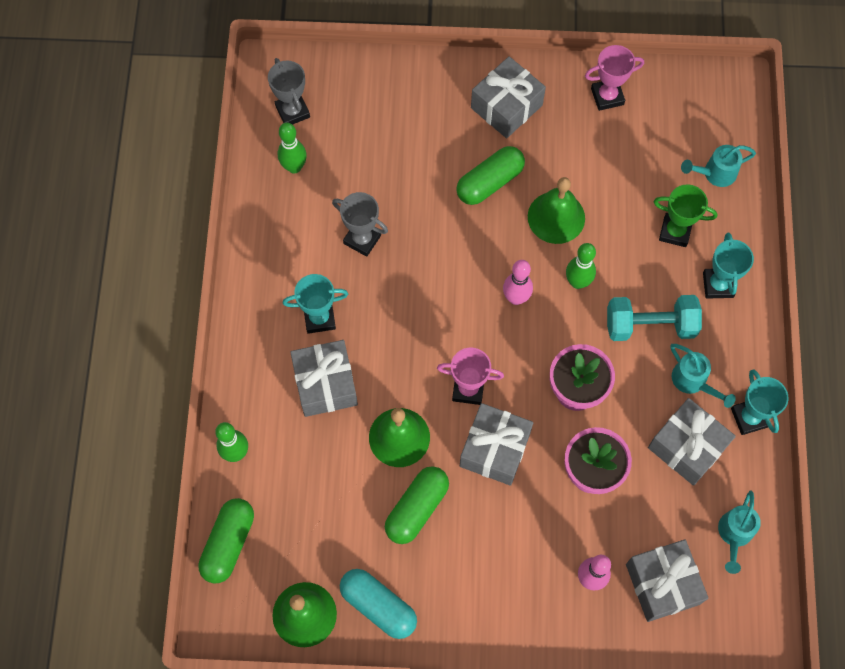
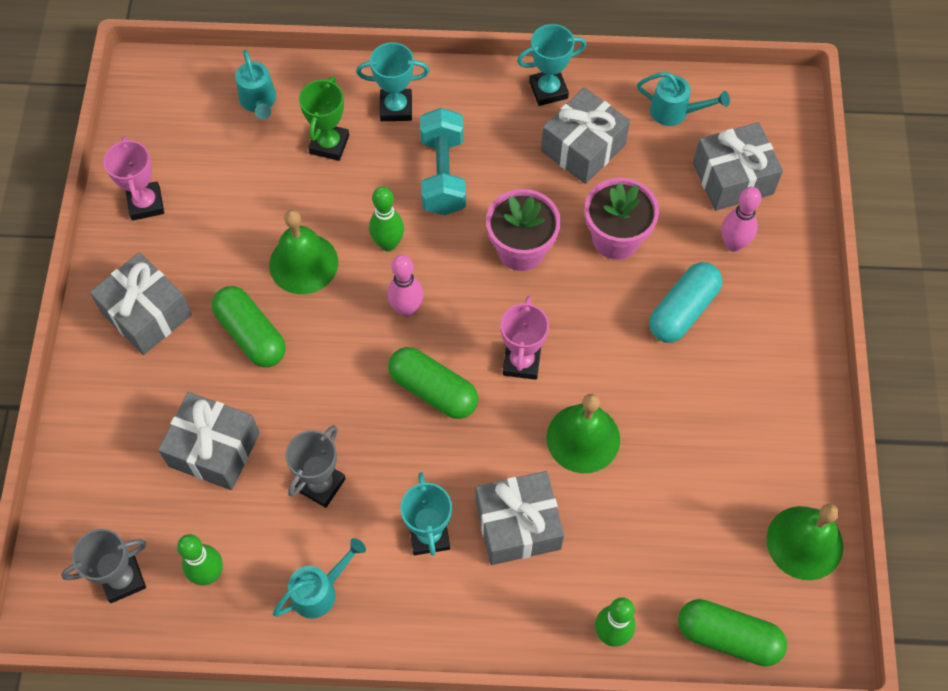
camera: 90 degrees left, 5 degrees down
turquoise capsule [340,569,417,639] -> turquoise capsule moved to [649,262,722,343]
green capsule [385,466,449,544] -> green capsule moved to [388,347,478,419]
grey gift [460,403,533,486] -> grey gift moved to [158,392,260,490]
turquoise watering can [670,344,736,408] -> turquoise watering can moved to [273,538,366,619]

